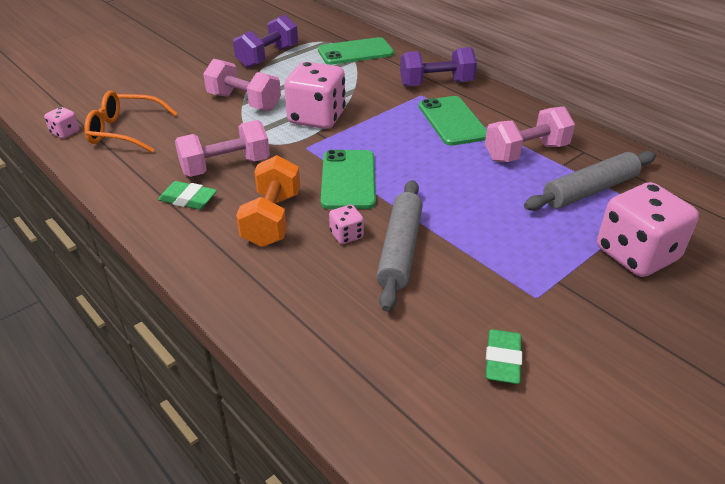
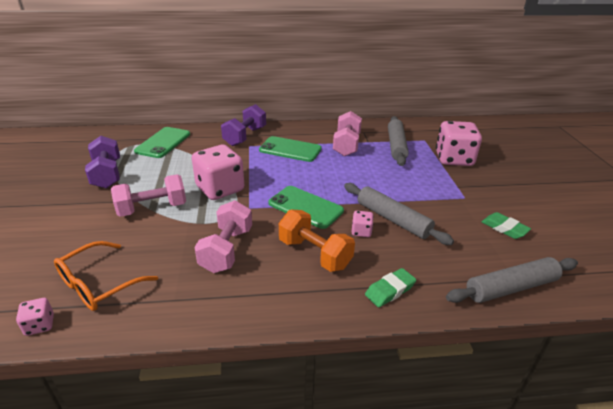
camera: 55 degrees left, 5 degrees down
green eraser [158,181,217,209] -> green eraser moved to [365,268,416,307]
none -> grey rolling pin [446,257,578,303]

